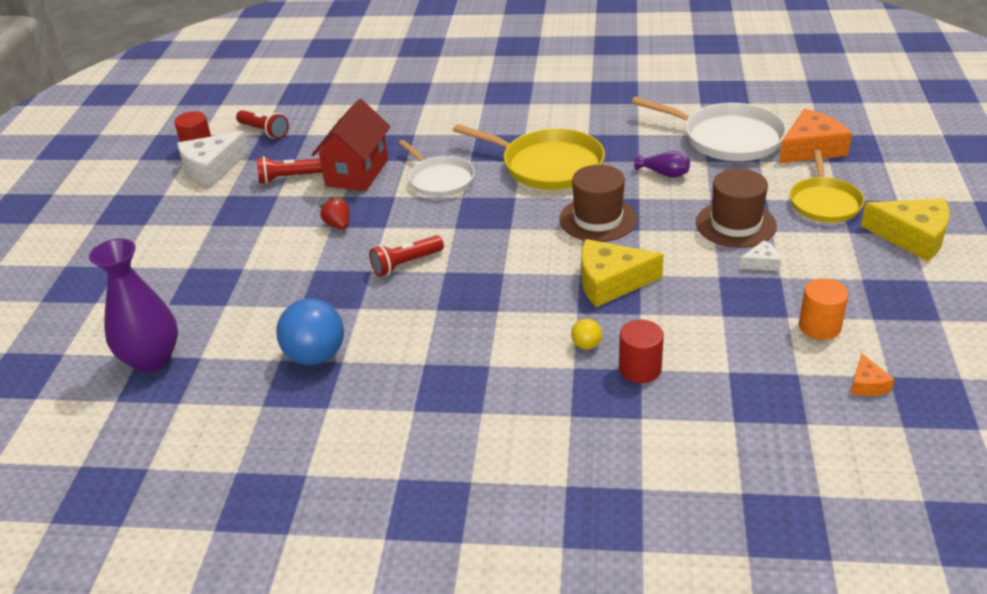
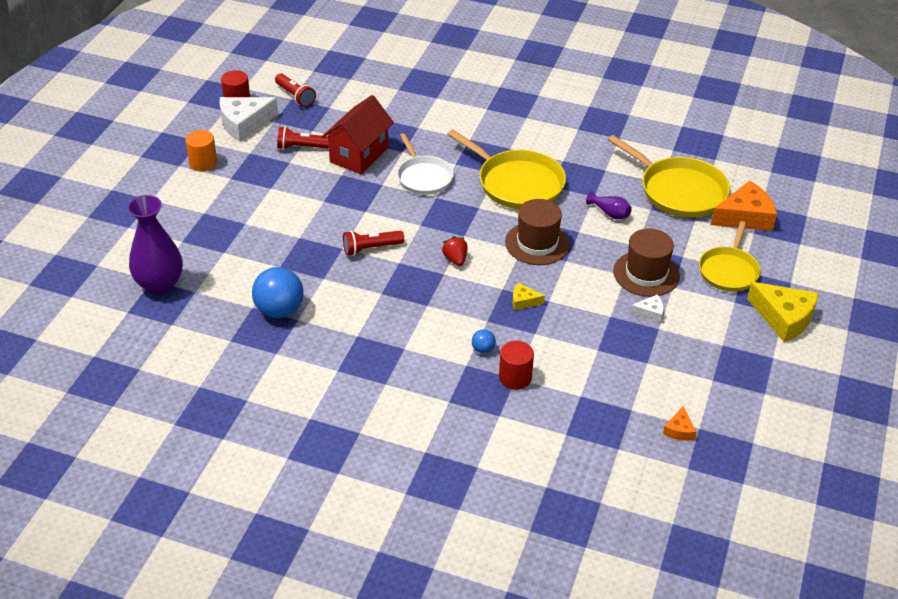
camera: 10 degrees right, 5 degrees up
red strawberry [319,197,350,229] -> red strawberry moved to [442,236,468,266]
yellow ball [571,319,602,349] -> blue ball [472,329,496,353]
yellow cheese [581,239,664,307] -> yellow cheese [512,283,545,310], size x0.48
white pan [631,97,787,161] -> yellow pan [608,135,730,218]
orange cylinder [799,278,848,340] -> orange cylinder moved to [185,130,217,171]

